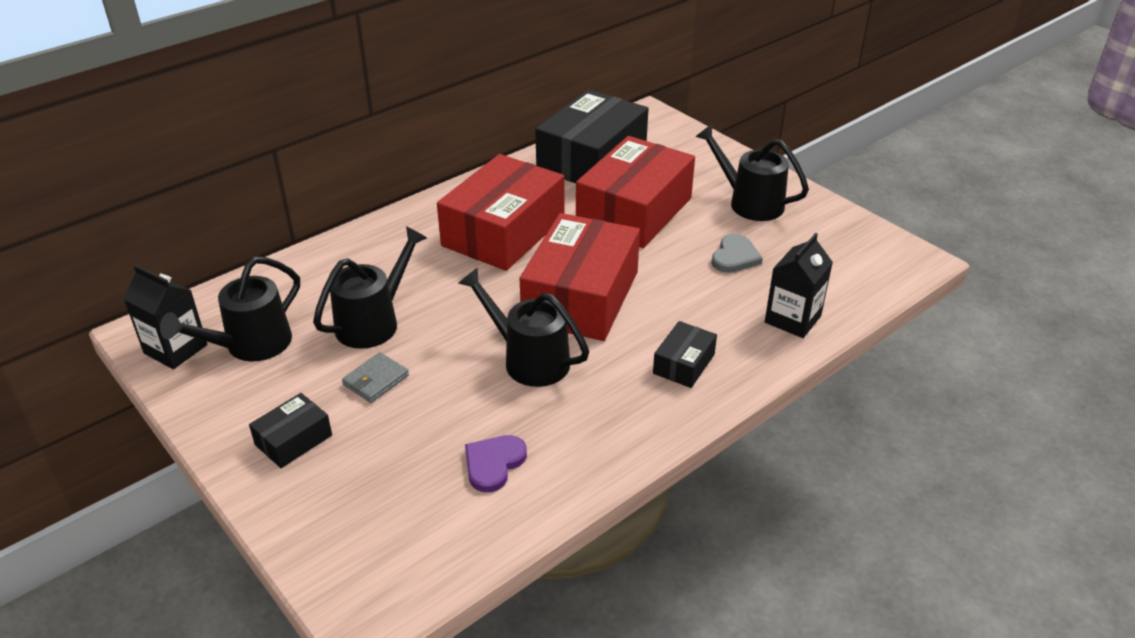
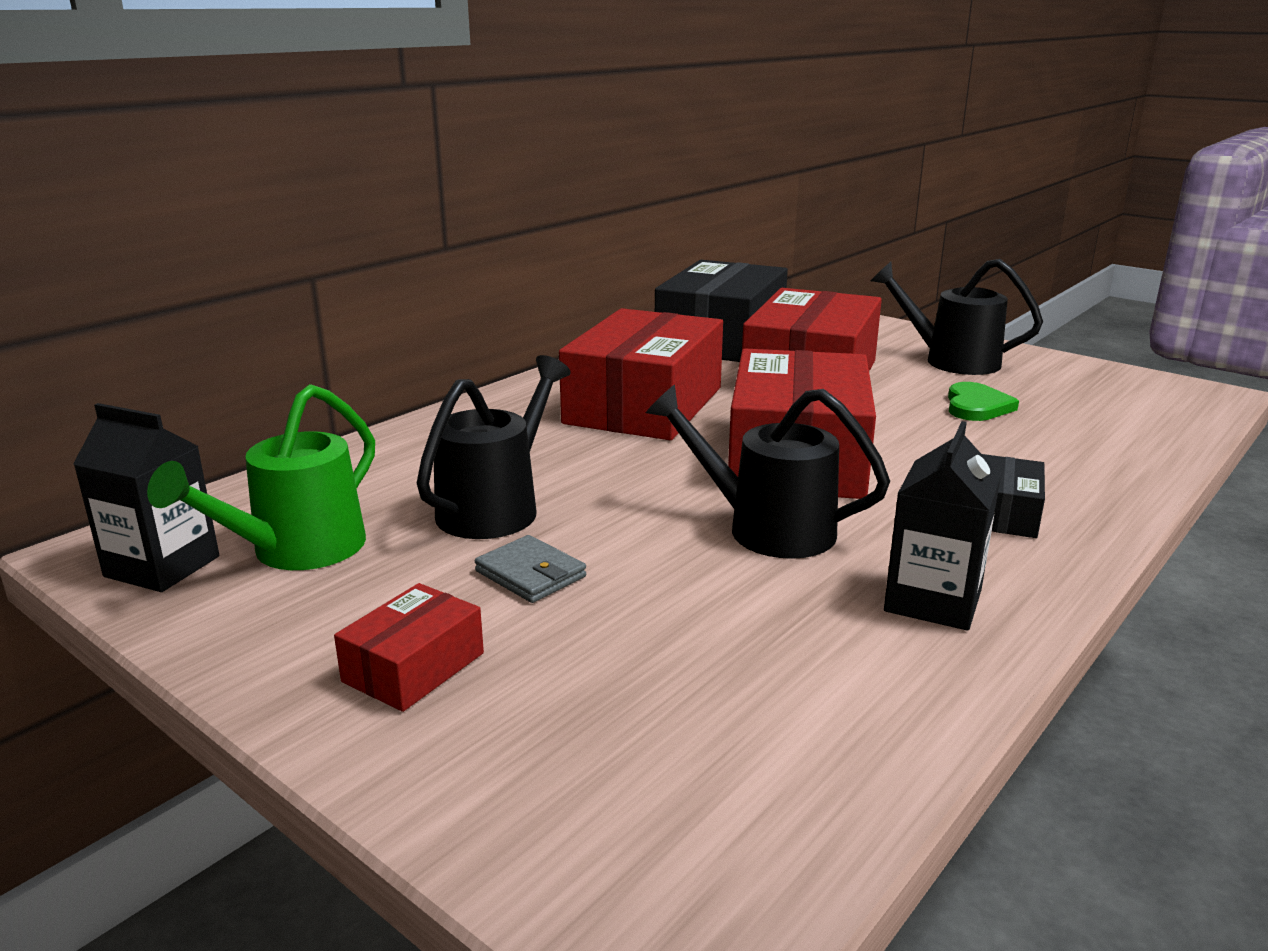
camera: 10 degrees left, 15 degrees down
black watering can [160,257,300,362] -> green watering can [147,384,375,570]
black box [249,393,332,468] -> red box [334,583,484,712]
grey wallet [342,352,409,403] -> grey wallet turned 75 degrees counterclockwise [475,535,586,603]
purple heart [465,435,527,492] -> none
grey heart [711,234,763,273] -> green heart [948,382,1019,421]
black carton [765,233,833,338] -> black carton moved to [884,421,1001,630]

